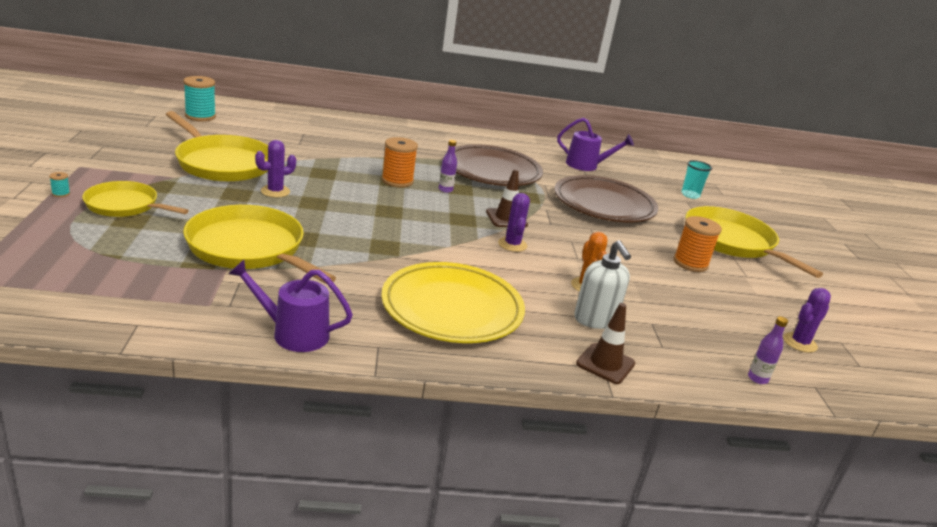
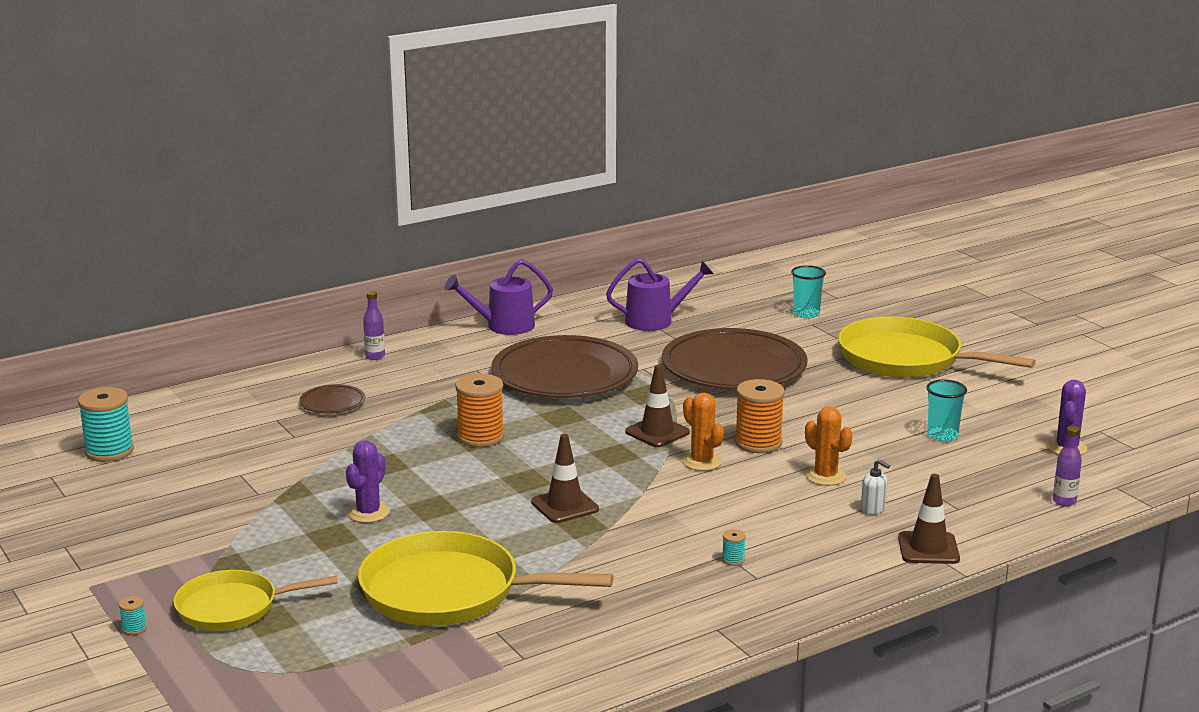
camera: 25 degrees left, 5 degrees down
yellow pan [165,111,268,182] -> none
purple watering can [228,260,353,352] -> purple watering can moved to [444,259,553,335]
yellow plate [381,262,525,343] -> turquoise spool [722,529,746,566]
purple bottle [439,140,457,193] -> purple bottle moved to [363,291,385,360]
purple cactus [498,193,530,252] -> orange cactus [682,393,724,471]
white soap dispenser [574,240,631,329] -> white soap dispenser [861,459,890,514], size x0.50
orange spool [673,216,722,272] -> orange spool moved to [735,379,785,453]
none -> brown plate [300,384,365,413]
none -> brown traffic cone [531,434,599,523]
none -> turquoise cup [926,379,967,442]

